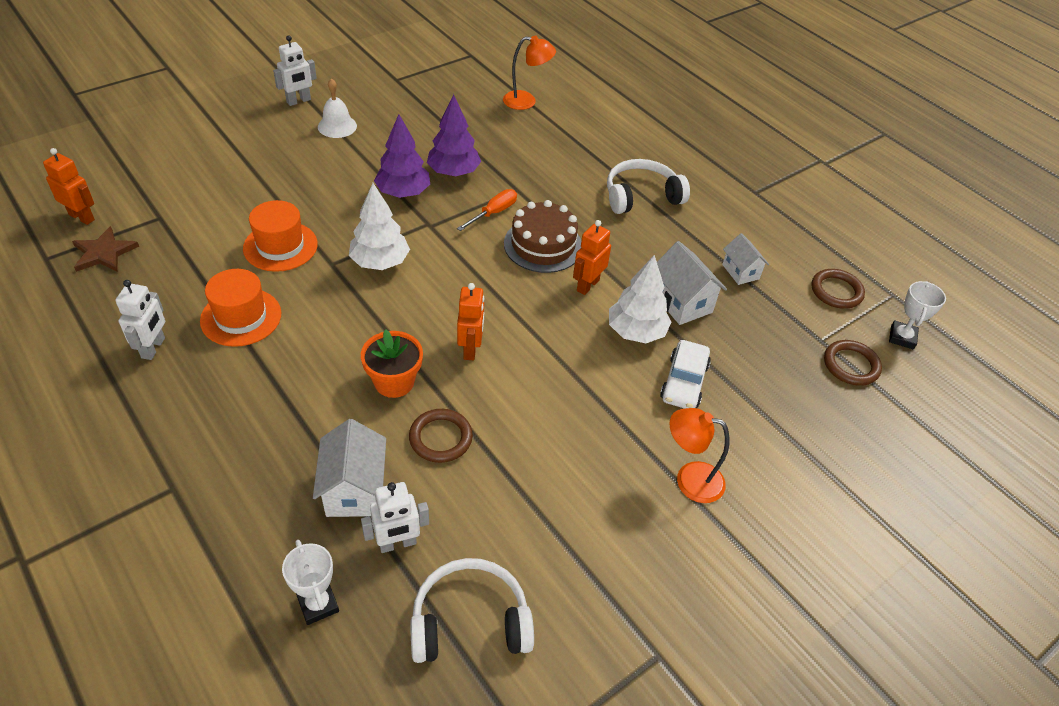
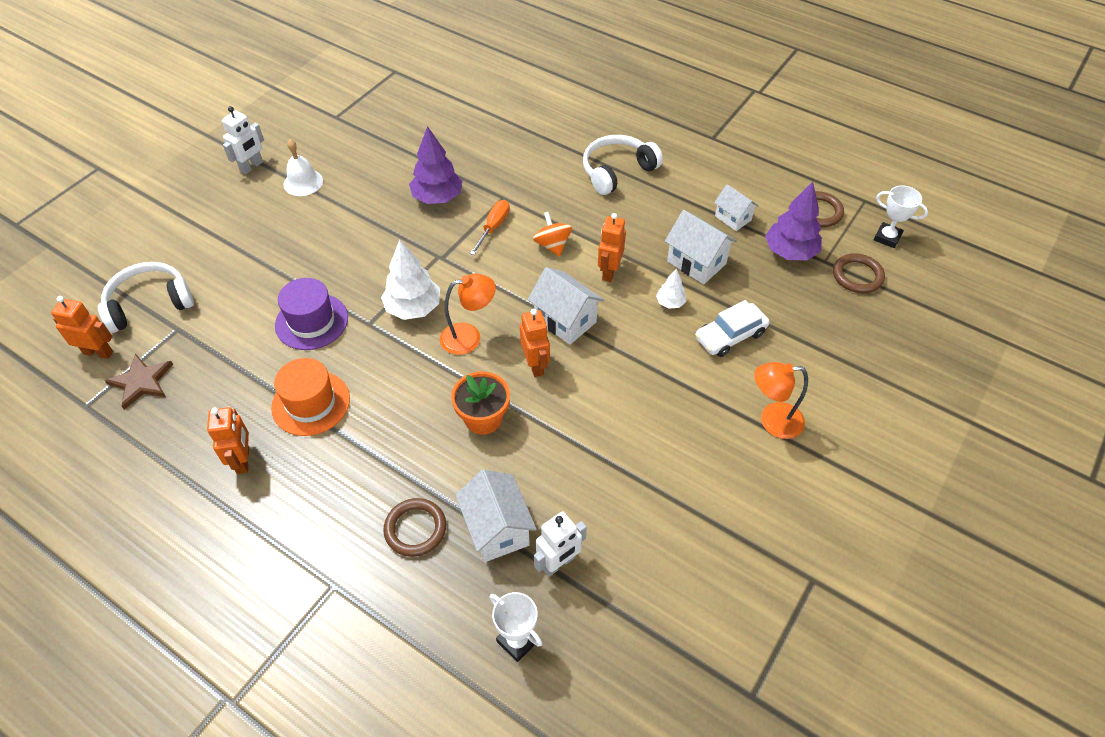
camera: 15 degrees left, 5 degrees up
white robot [115,280,165,360] -> orange robot [207,407,249,474]
orange hat [243,200,318,272] -> purple hat [275,278,348,350]
purple tree [374,114,430,198] -> purple tree moved to [765,182,822,260]
brown ring [409,409,473,463] -> brown ring moved to [383,498,446,557]
white headphones [410,558,534,663] -> white headphones moved to [98,262,194,333]
orange lamp [503,35,556,110] -> orange lamp moved to [440,274,496,355]
brown cake [504,200,581,273] -> orange spinning top [533,212,572,257]
white tree [609,255,671,343] -> white tree [656,268,686,309], size x0.52
white car [660,340,711,409] -> white car turned 60 degrees clockwise [695,300,770,357]
white trophy [889,281,946,349] -> white trophy turned 60 degrees counterclockwise [874,185,928,248]
none -> white house [528,267,604,345]

